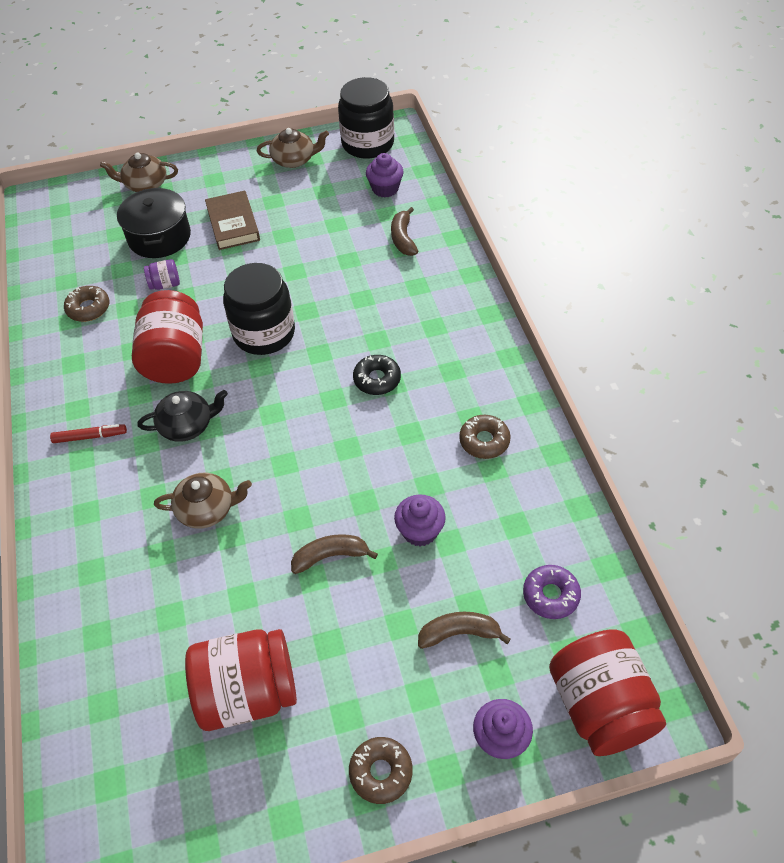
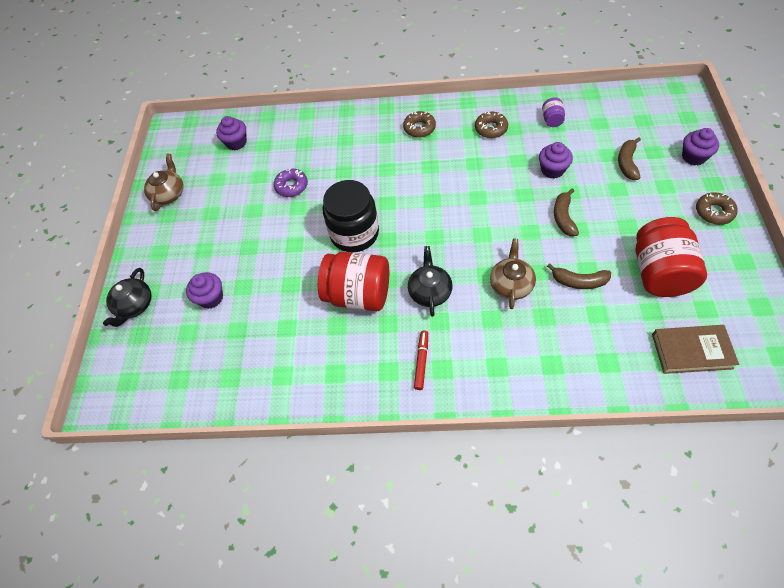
camera: 70 degrees left, 5 degrees up
brown donut [64,286,110,322] -> brown donut moved to [403,111,436,138]
brown teapot [100,153,178,192] -> black teapot [103,268,152,327]
black pot [117,187,191,258] -> purple cupcake [186,272,223,309]
purple jar [144,259,180,290] -> purple jar moved to [542,98,565,127]
brown book [205,191,260,250] -> brown book moved to [652,325,739,374]
black jar [338,77,394,159] -> none
black donut [353,355,401,395] -> none
brown banana [391,207,418,256] -> brown banana moved to [547,263,611,289]
purple donut [523,565,581,619] -> purple donut moved to [274,169,308,197]
red jar [549,629,666,756] -> none

